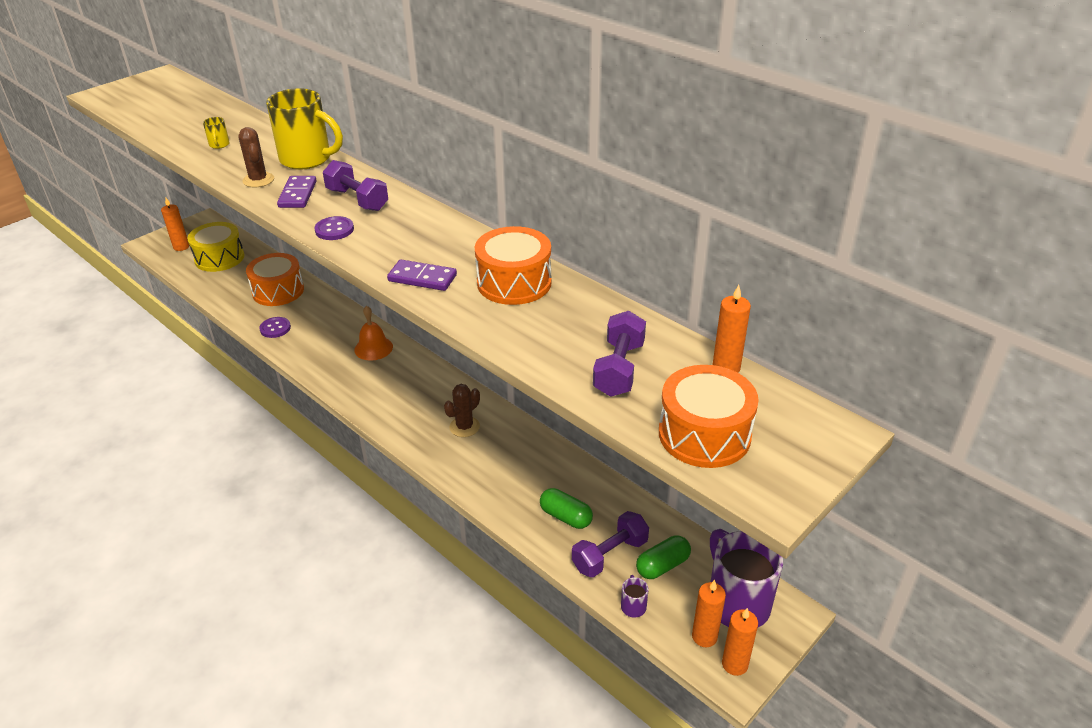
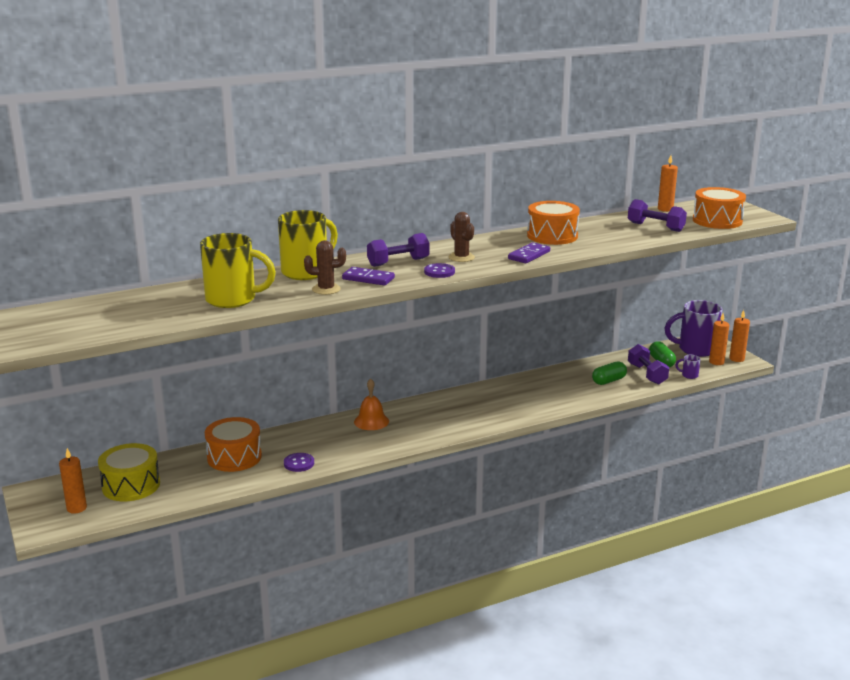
camera: 70 degrees left, 15 degrees down
yellow mug [203,117,230,149] -> yellow mug [200,233,276,308], size x2.44
brown cactus [444,384,480,437] -> brown cactus moved to [448,212,475,262]

